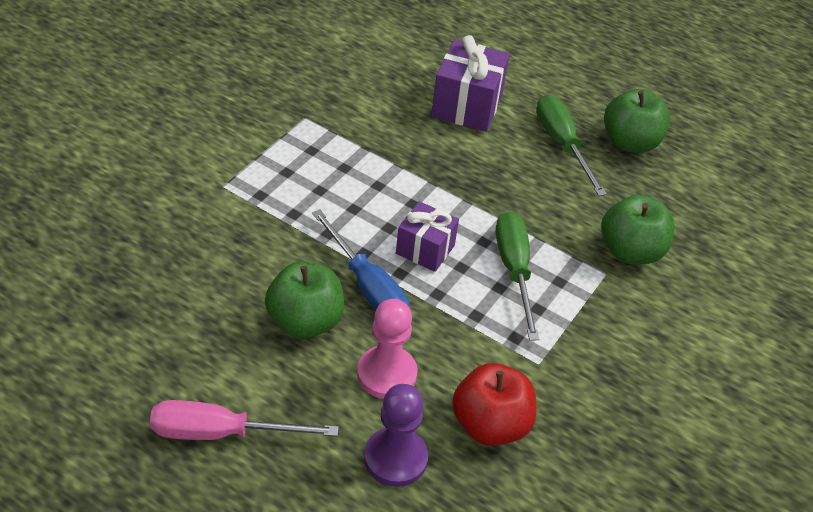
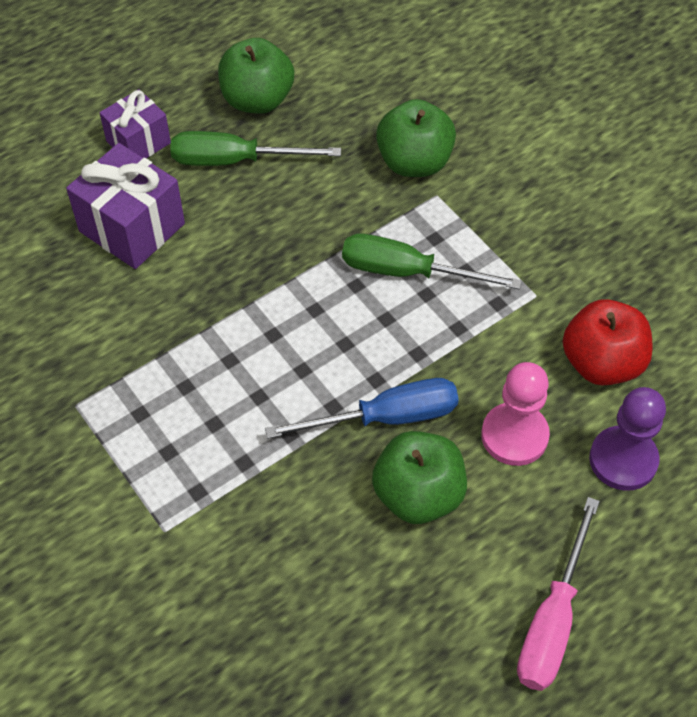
camera: 65 degrees left, 10 degrees up
purple gift [396,201,459,272] -> purple gift moved to [99,89,171,158]

